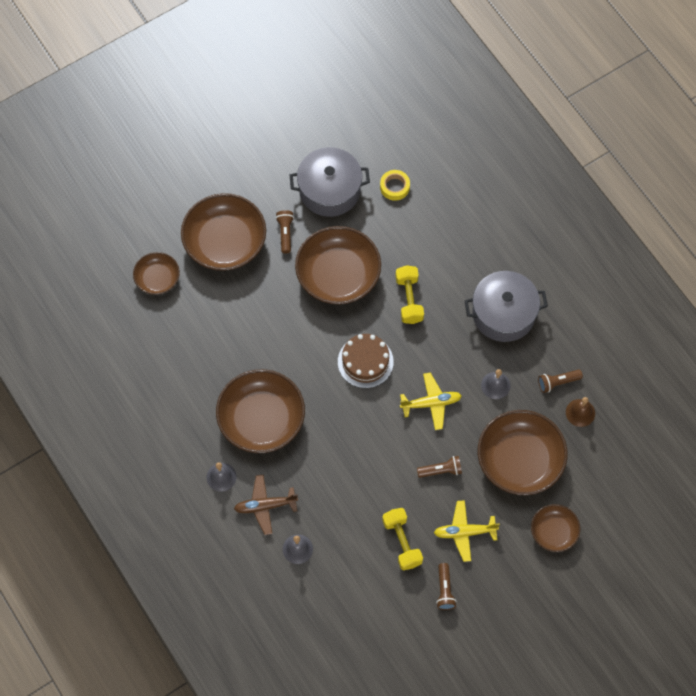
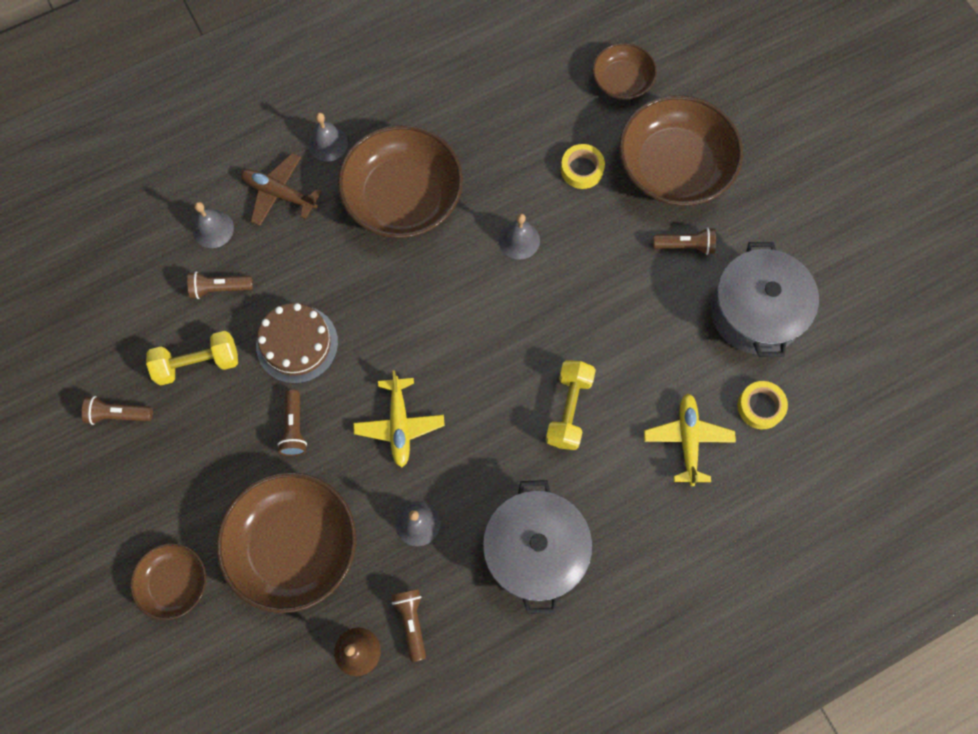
camera: 95 degrees right, 5 degrees up
brown plane [234,475,298,535] -> brown plane turned 60 degrees counterclockwise [240,153,322,226]
brown bowl [295,226,381,305] -> none
brown cake [338,334,394,388] -> brown cake moved to [256,303,338,384]
yellow dumbbell [395,265,424,324] -> yellow dumbbell turned 75 degrees counterclockwise [546,360,596,450]
yellow plane [434,500,500,562] -> yellow plane moved to [644,393,736,486]
none -> brown flashlight [187,271,253,299]
none -> grey bell [499,213,540,260]
none -> yellow tape [561,144,605,189]

